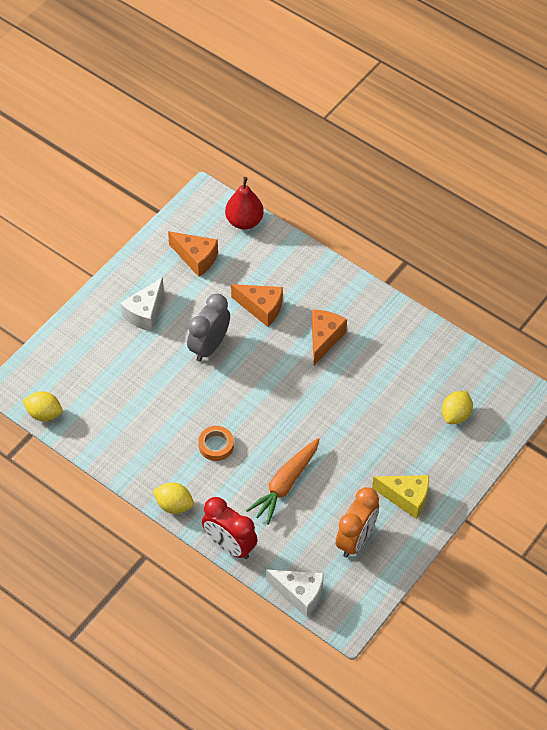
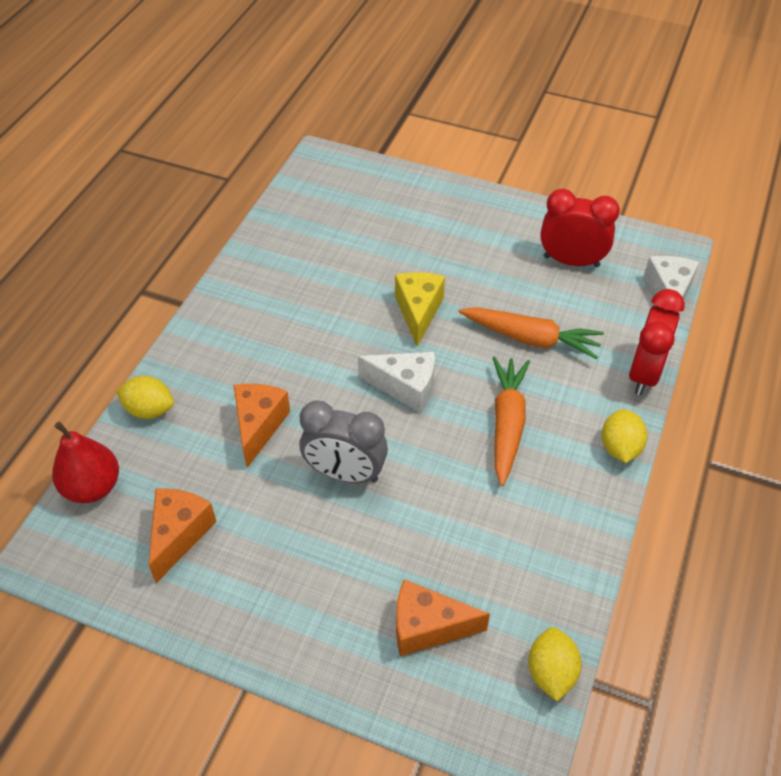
camera: 105 degrees left, 5 degrees down
white cheese [120,277,164,332] -> white cheese moved to [358,352,435,413]
orange tape [198,426,234,461] -> orange carrot [493,357,530,486]
orange cheese [312,310,347,365] -> orange cheese moved to [396,580,490,656]
orange clock [336,487,379,558] -> red clock [540,189,620,267]
yellow cheese [372,475,429,519] -> yellow cheese moved to [395,272,445,346]
yellow lemon [442,391,473,424] -> yellow lemon moved to [116,376,174,419]

